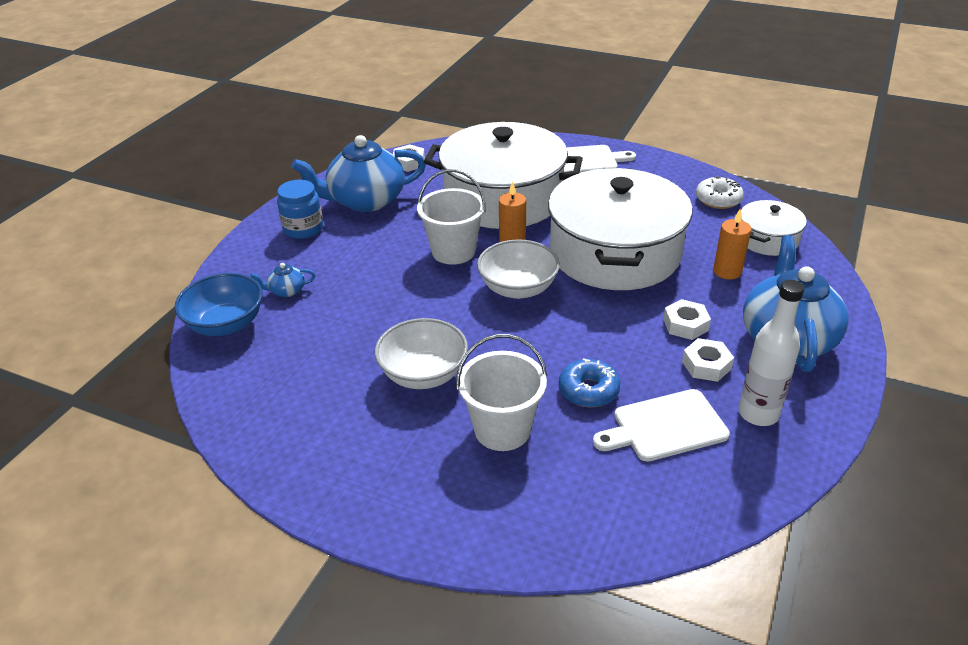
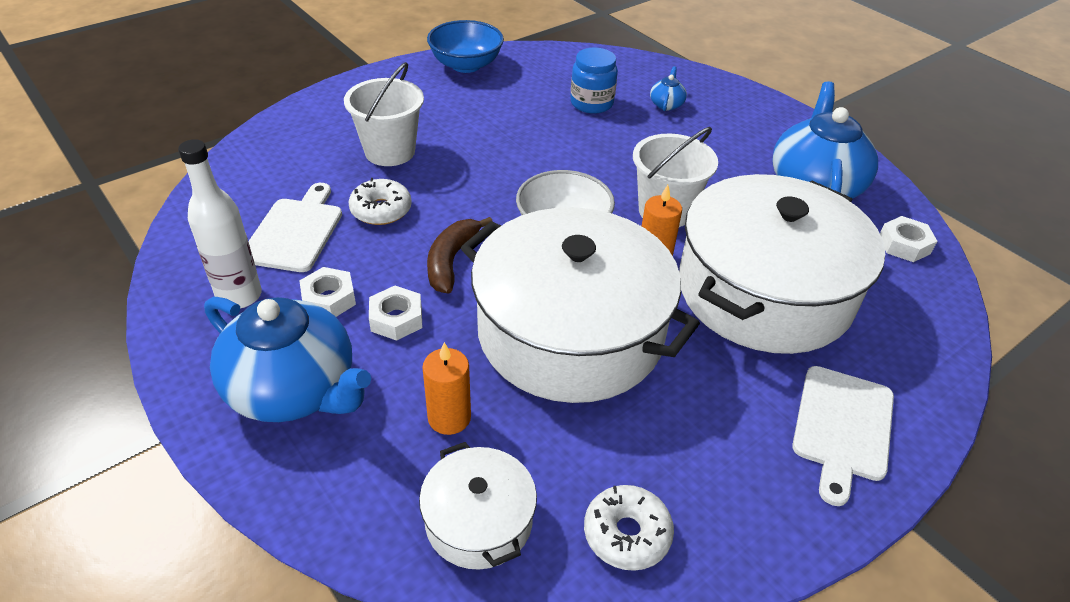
camera: 115 degrees right, 5 degrees up
blue bowl [174,273,263,336] -> blue bowl moved to [427,20,504,73]
blue jar [277,180,323,239] -> blue jar moved to [570,48,618,114]
white bowl [375,318,468,389] -> none
blue donut [559,358,620,407] -> white donut [349,178,412,225]
none -> brown banana [427,217,493,294]

